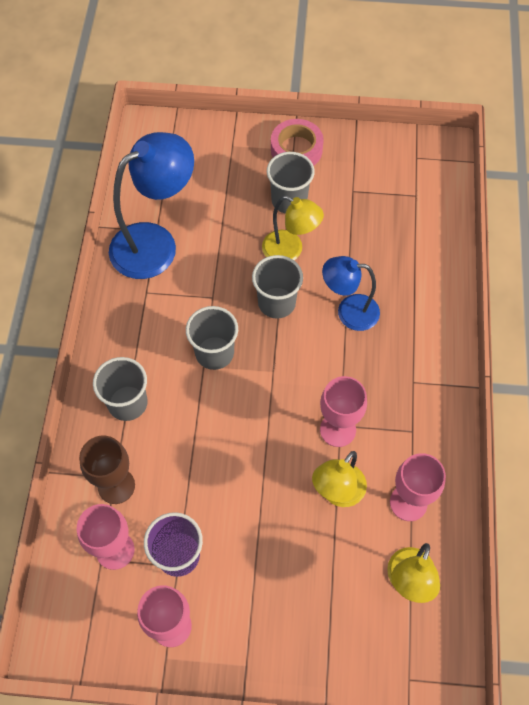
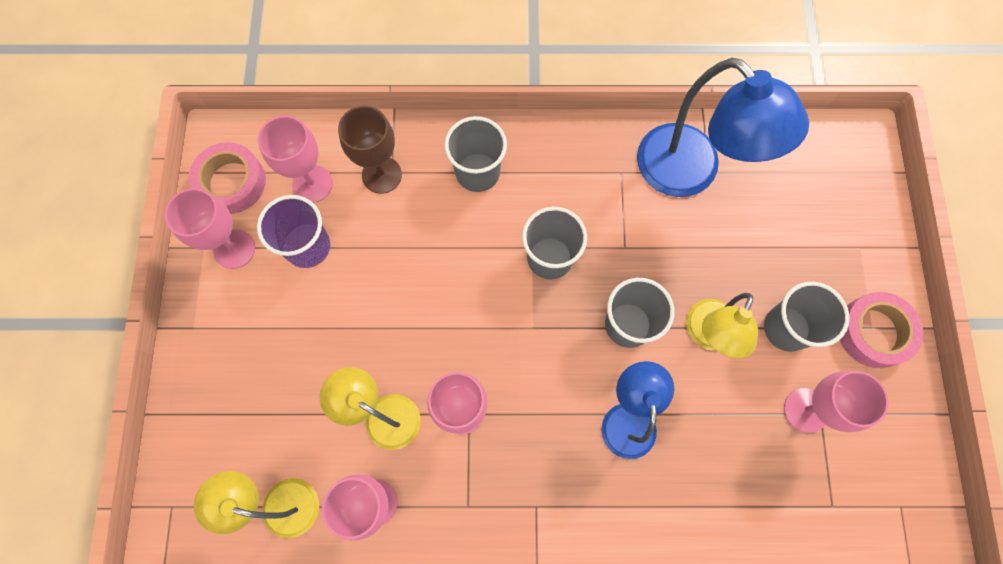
camera: 85 degrees right, 10 degrees up
none -> pink tape [189,142,266,214]
none -> pink goblet [784,371,888,433]

